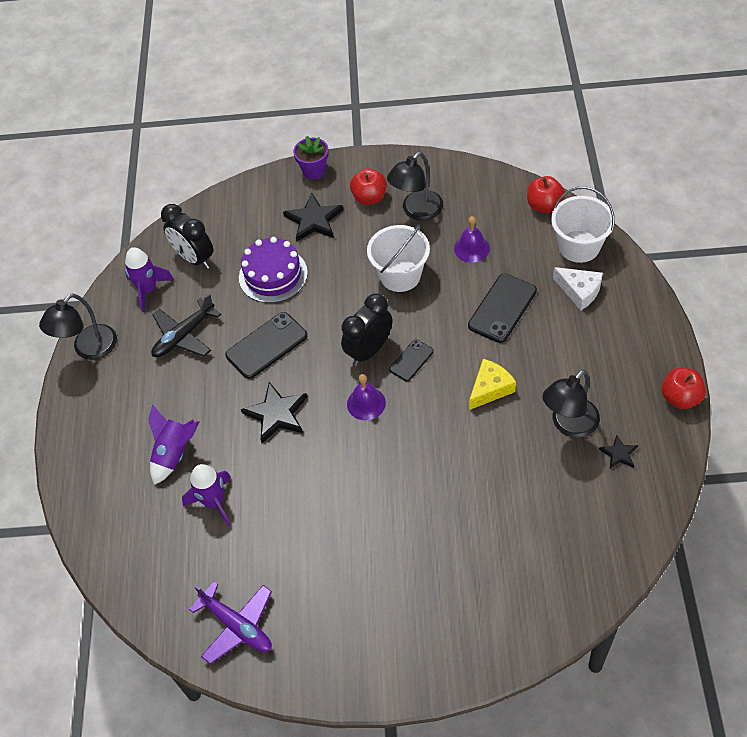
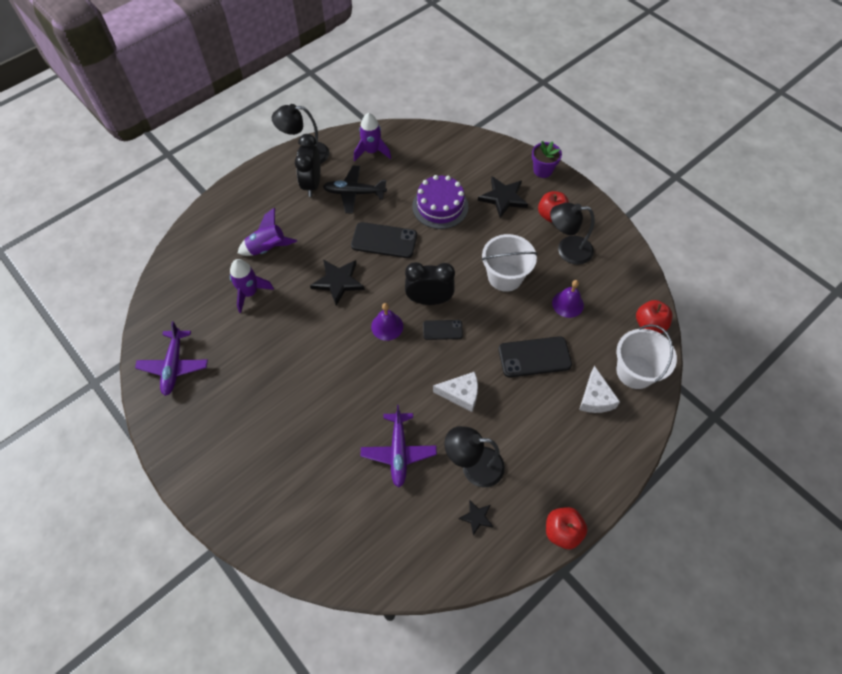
camera: 45 degrees right, 5 degrees up
black clock [161,204,213,269] -> black clock moved to [295,134,320,197]
yellow cheese [469,359,516,410] -> white cheese [433,372,478,412]
none -> purple plane [361,405,437,487]

